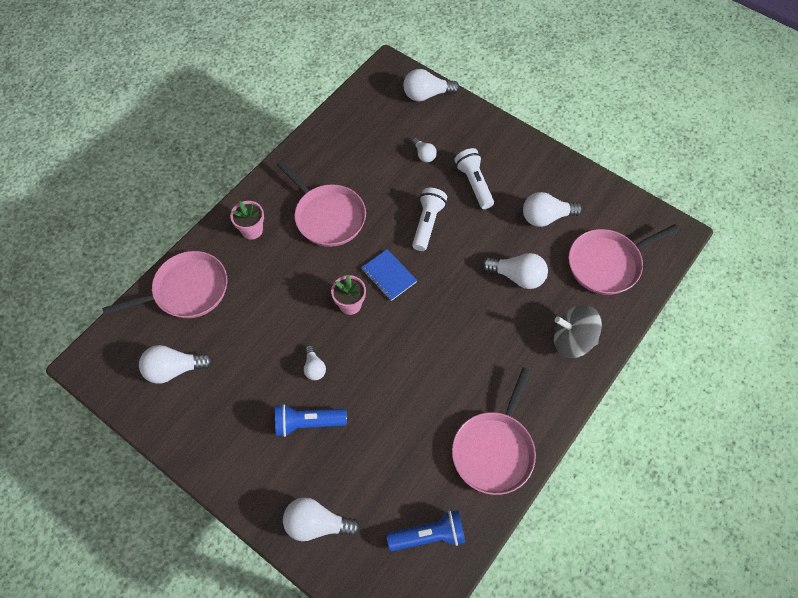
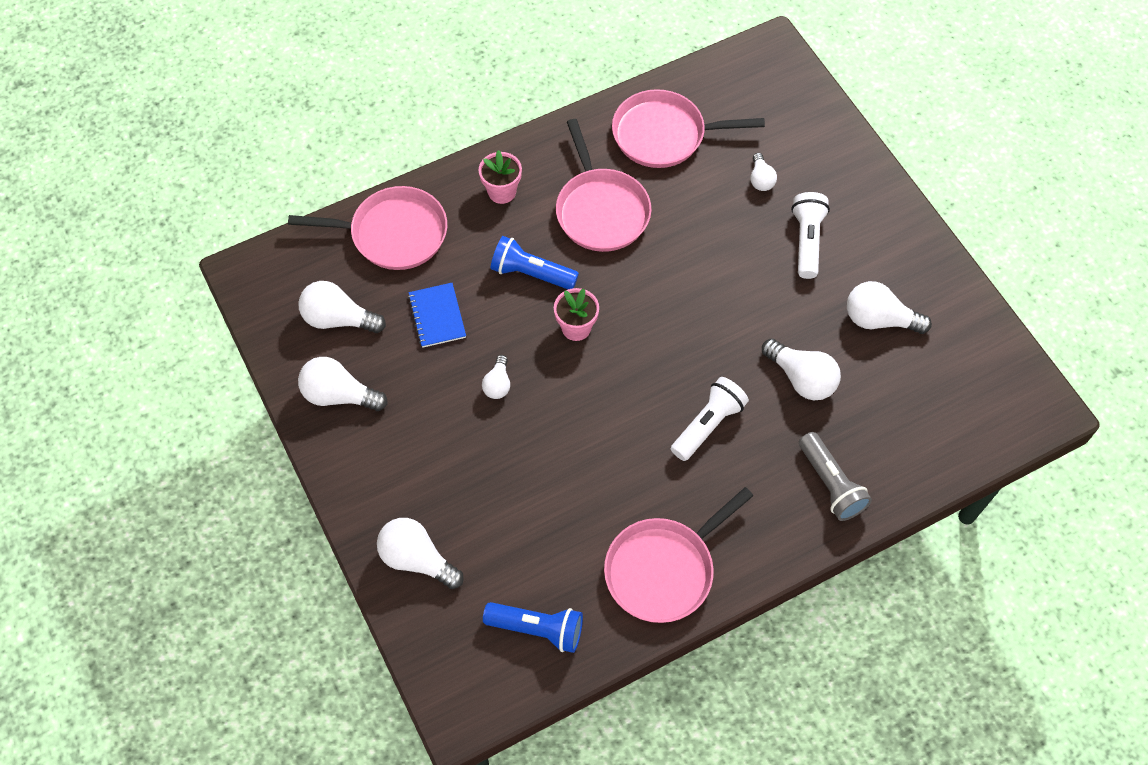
camera: 25 degrees right, 0 degrees up
blue flashlight [275,404,347,437] -> blue flashlight moved to [491,236,579,289]
blue notebook [361,249,417,301] -> blue notebook moved to [408,283,466,348]
white light bulb [403,69,459,101] -> white light bulb moved to [298,357,388,411]
white flashlight [412,188,447,251] -> white flashlight moved to [671,377,749,461]
grey spinning top [554,305,602,358] -> grey flashlight [799,432,872,521]
pink pan [569,224,679,295] -> pink pan moved to [612,89,765,168]

